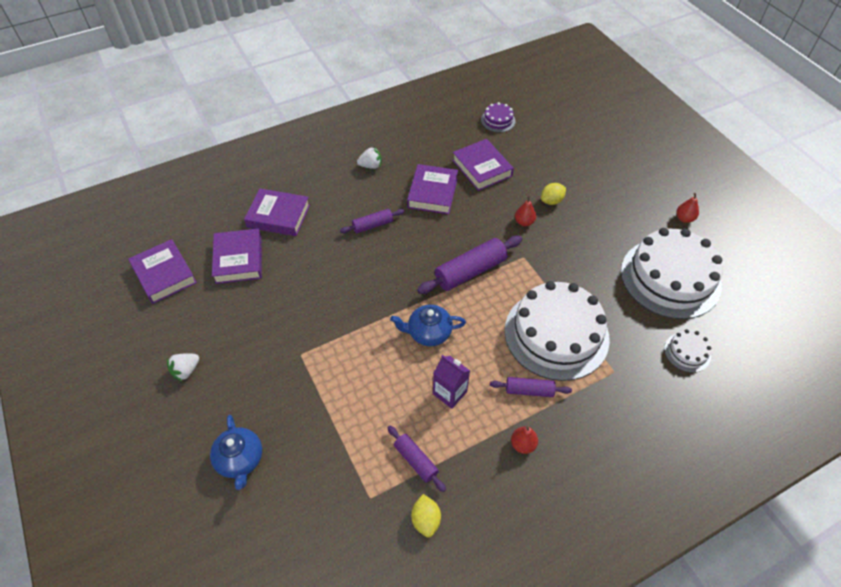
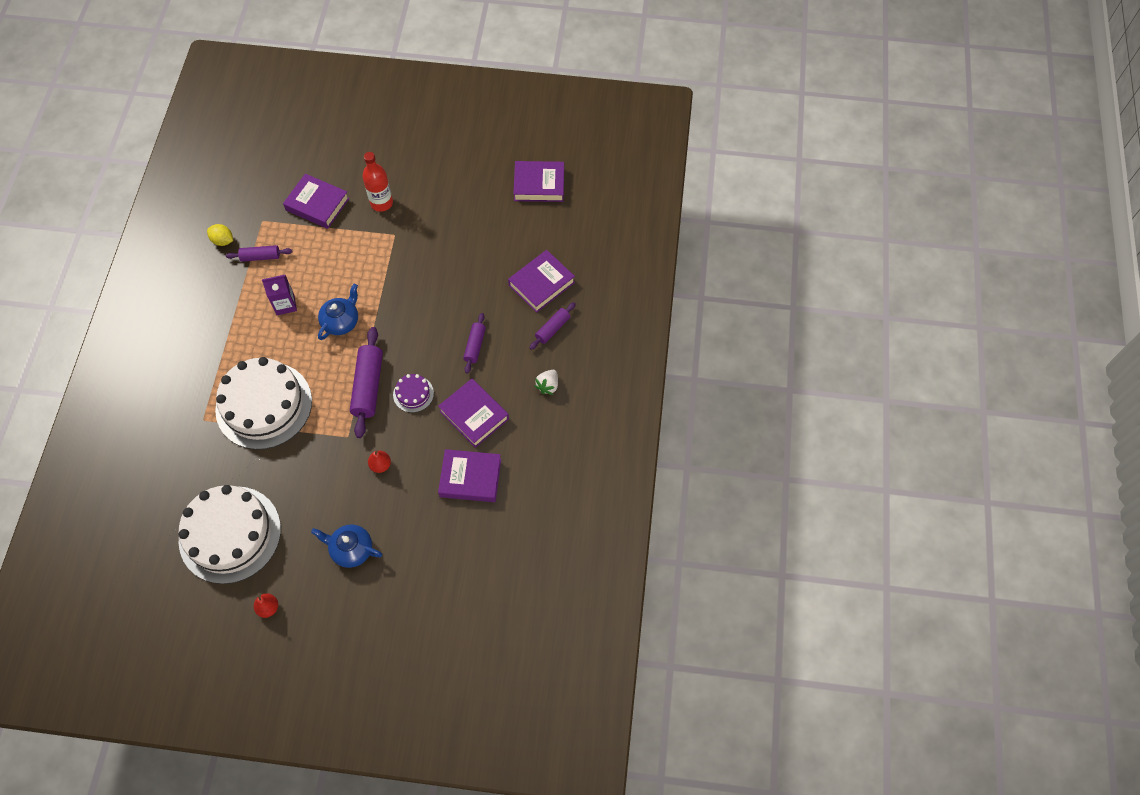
camera: 125 degrees right, 10 degrees up
white strawberry [167,353,199,382] -> none
blue teapot [210,415,262,490] -> blue teapot moved to [311,525,382,568]
purple book [212,228,262,284] -> purple book moved to [283,174,349,229]
purple cake [481,102,516,132] -> purple cake moved to [393,374,434,413]
purple rolling pin [490,377,572,397] -> purple rolling pin moved to [529,302,576,350]
red pear [511,426,538,454] -> none
yellow lemon [541,183,566,205] -> none
white cake [664,329,711,373] -> none
none -> red bottle [362,152,393,212]

